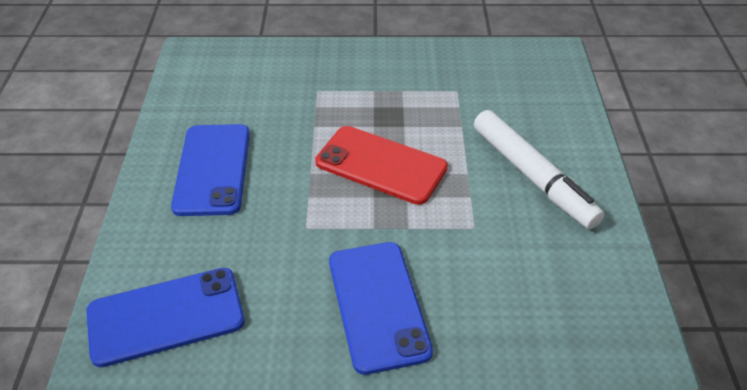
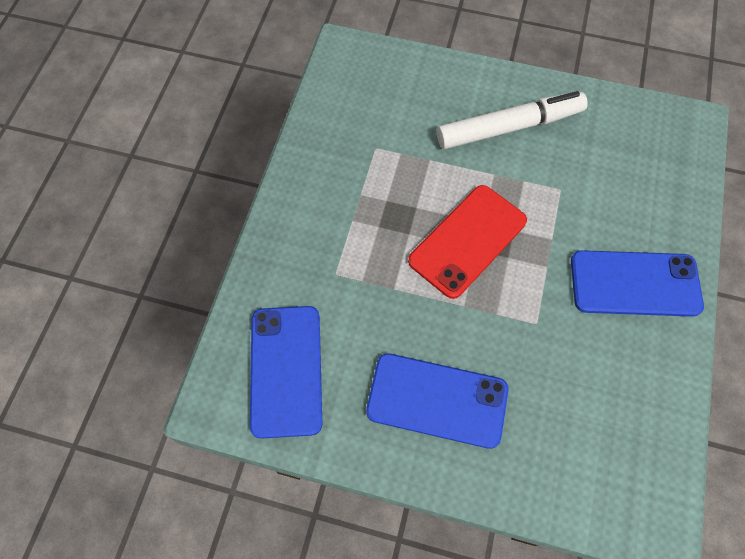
camera: 75 degrees left, 20 degrees up
blue phone [86,268,245,367] -> blue phone moved to [250,306,322,439]

